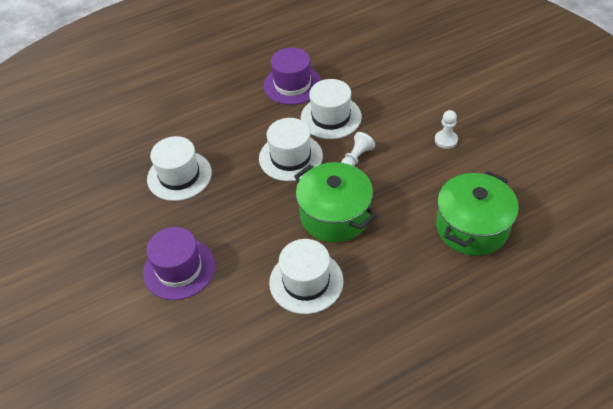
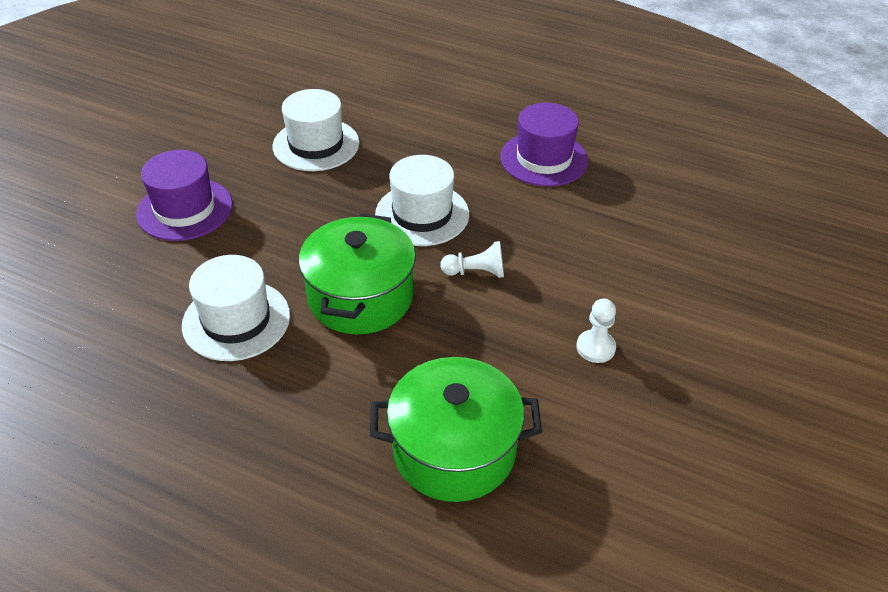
camera: 50 degrees right, 5 degrees down
white hat [301,79,362,139] -> none

